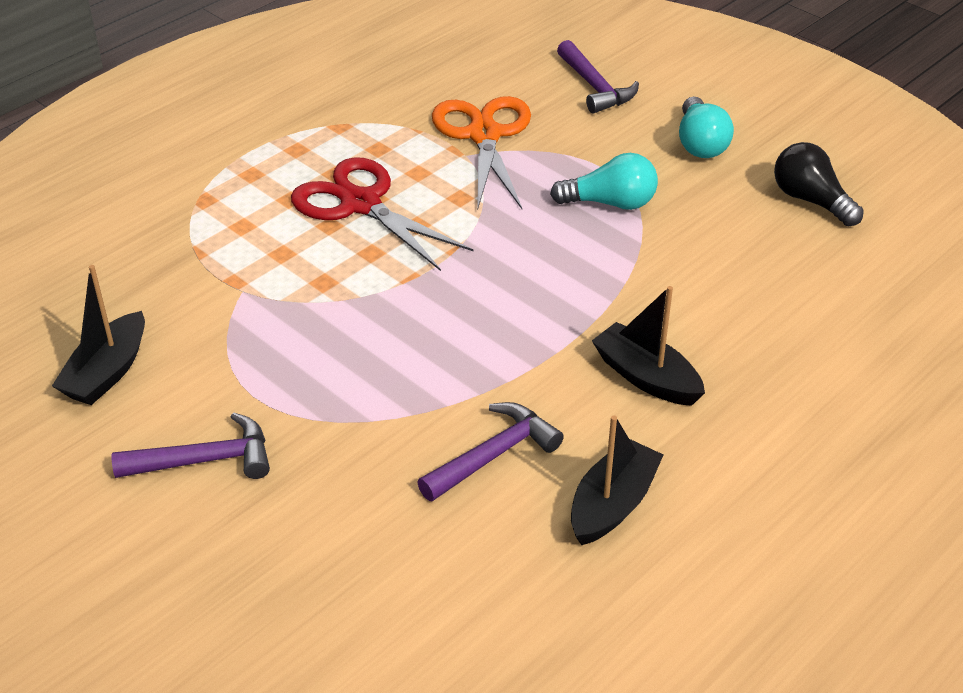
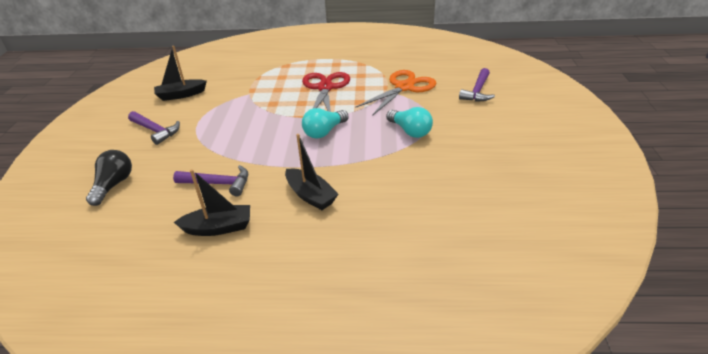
camera: 50 degrees right, 5 degrees down
black boat [592,286,705,406] -> black boat turned 135 degrees clockwise [285,134,338,210]
turquoise light bulb [679,97,734,158] -> turquoise light bulb moved to [302,108,349,139]
black light bulb [774,142,864,226] -> black light bulb moved to [86,150,132,206]

